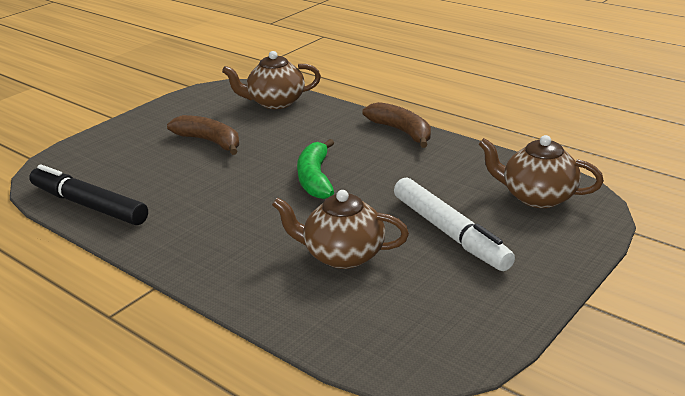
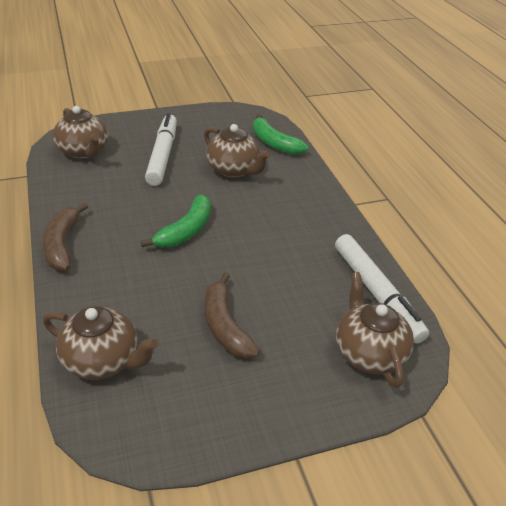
camera: 150 degrees left, 10 degrees up
black marker [29,164,148,225] -> white marker [335,234,429,343]
none -> green banana [253,114,308,155]
none -> brown teapot [336,272,414,388]

